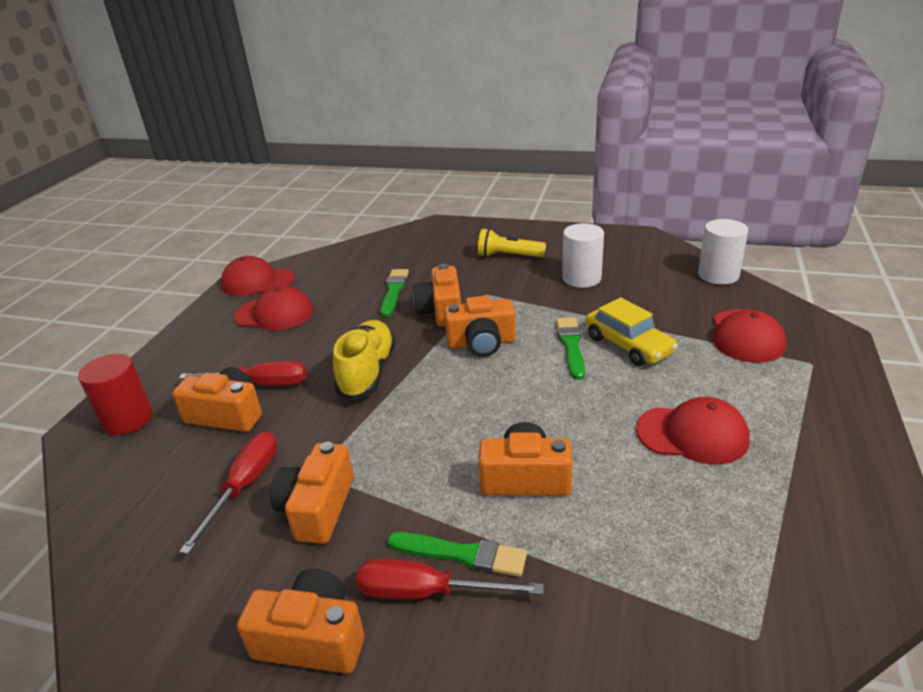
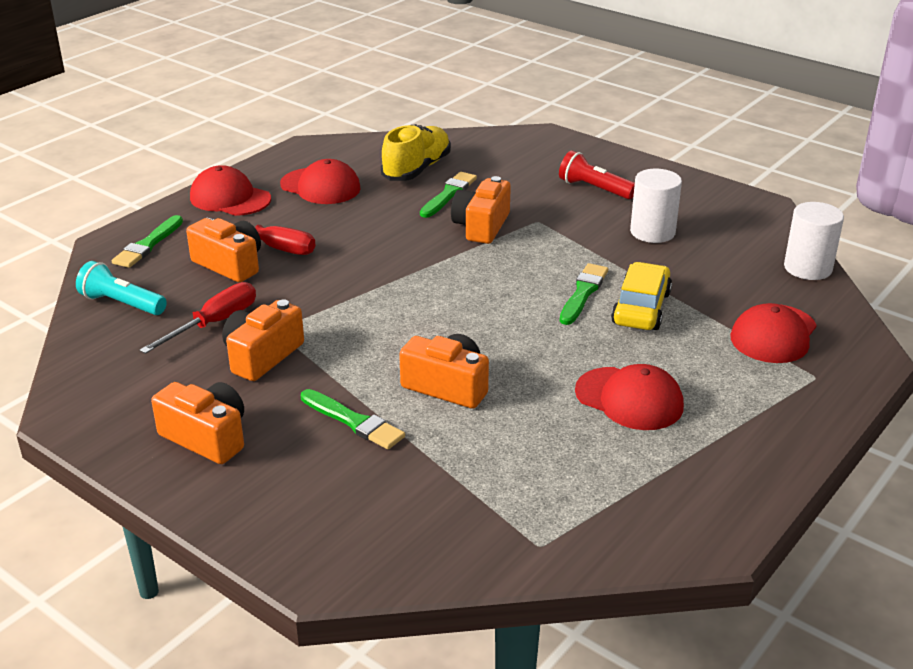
camera: 20 degrees right, 0 degrees up
red cylinder [78,354,153,435] -> green brush [112,215,183,268]
red cap [221,256,294,296] -> red cap moved to [190,165,271,216]
yellow shoe [333,320,396,400] -> yellow shoe moved to [381,124,451,181]
red screwdriver [356,558,544,599] -> none
orange camera [444,296,516,357] -> none
yellow flashlight [478,228,546,257] -> red flashlight [559,151,635,199]
yellow car [585,297,678,366] -> yellow car turned 150 degrees counterclockwise [611,262,672,330]
none -> turquoise flashlight [76,261,167,315]

